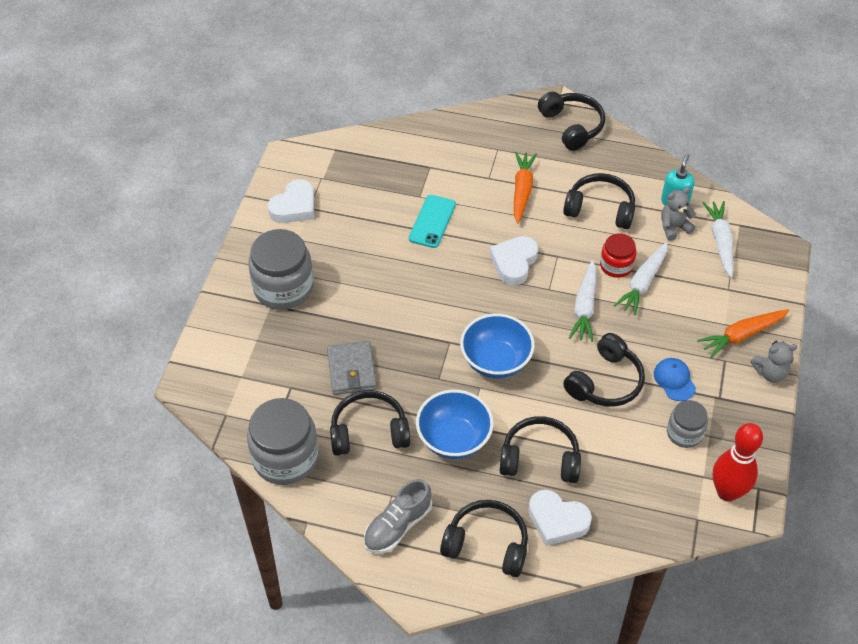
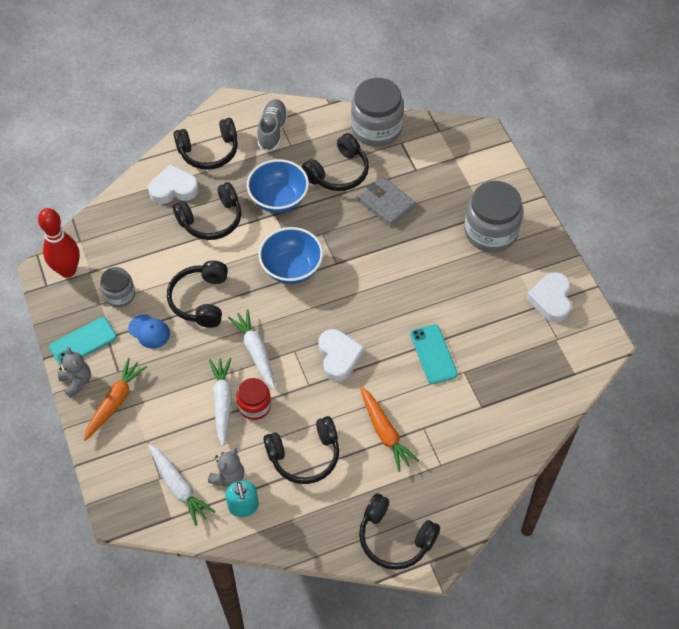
camera: 145 degrees right, 5 degrees up
grey teddy bear [751,341,797,382] -> grey teddy bear turned 105 degrees clockwise [58,347,91,398]
none -> turquoise phone [49,317,117,364]

